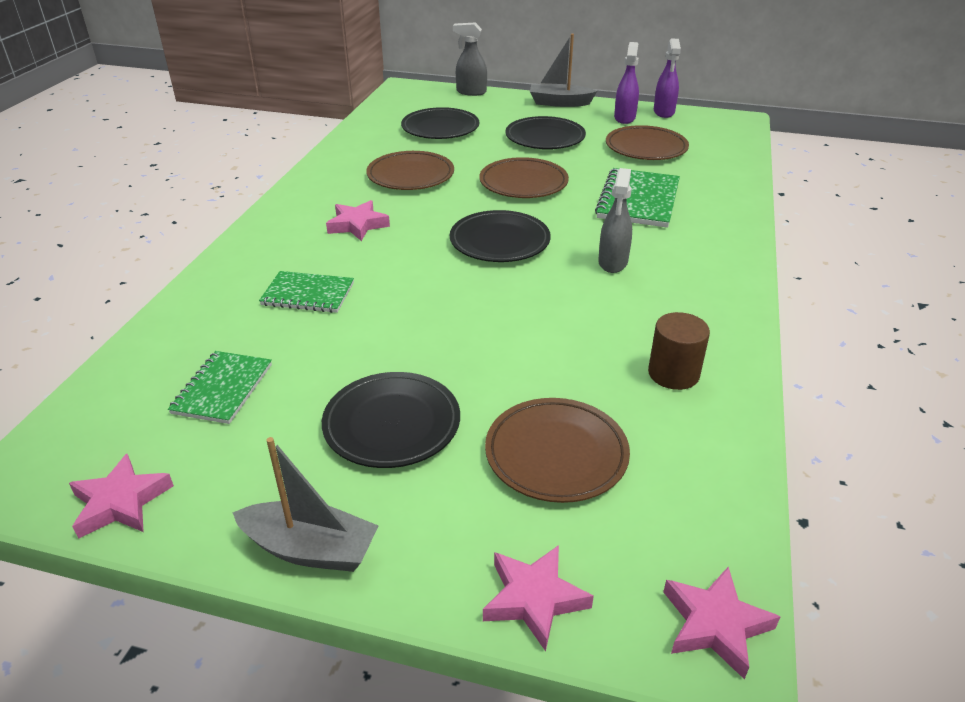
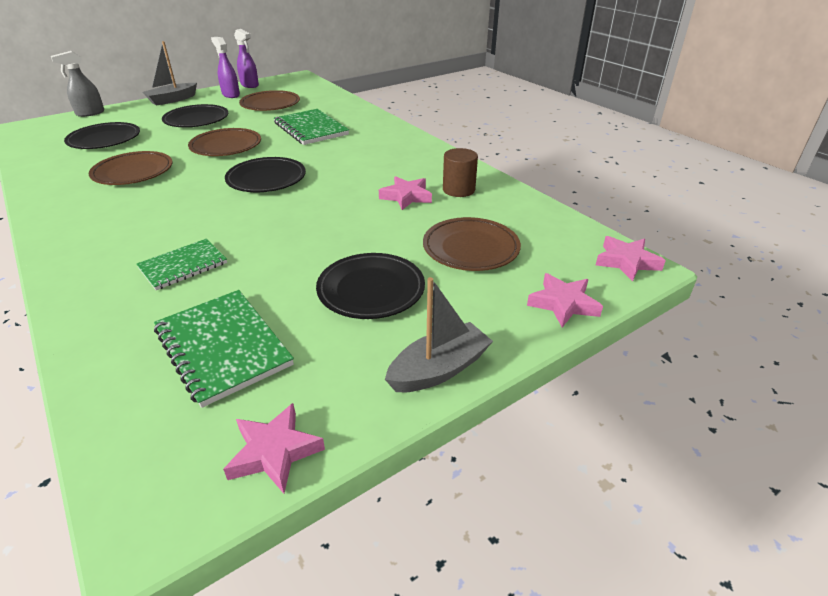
camera: 50 degrees left, 0 degrees up
green notebook [168,351,272,424] -> green notebook [154,290,294,408], size x1.52
pink star [326,200,390,241] -> pink star moved to [379,176,432,210]
grey spray bottle [598,168,632,273] -> none

